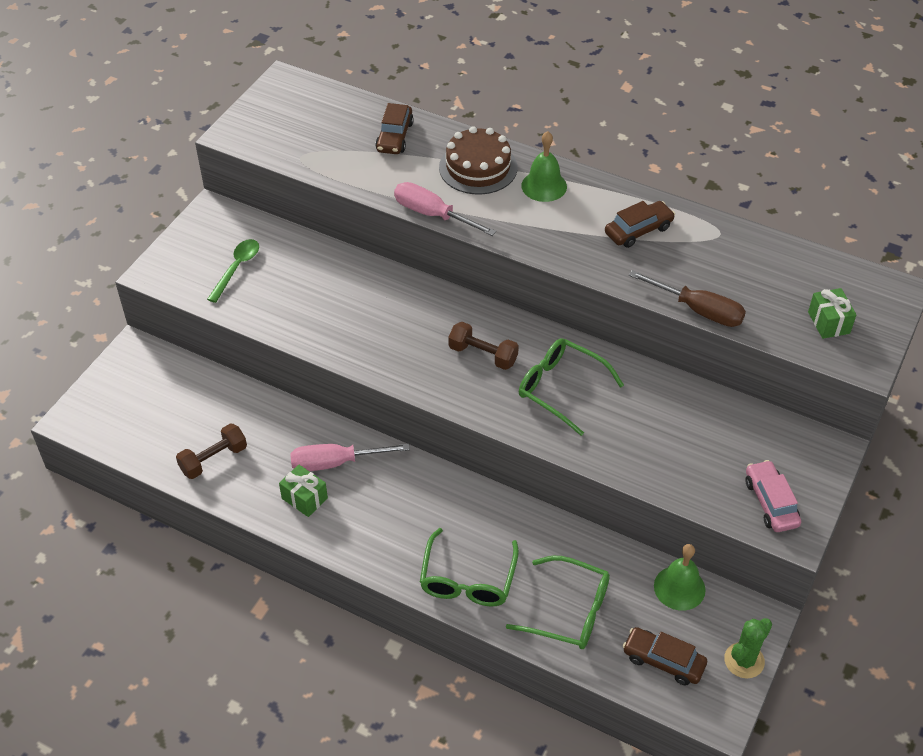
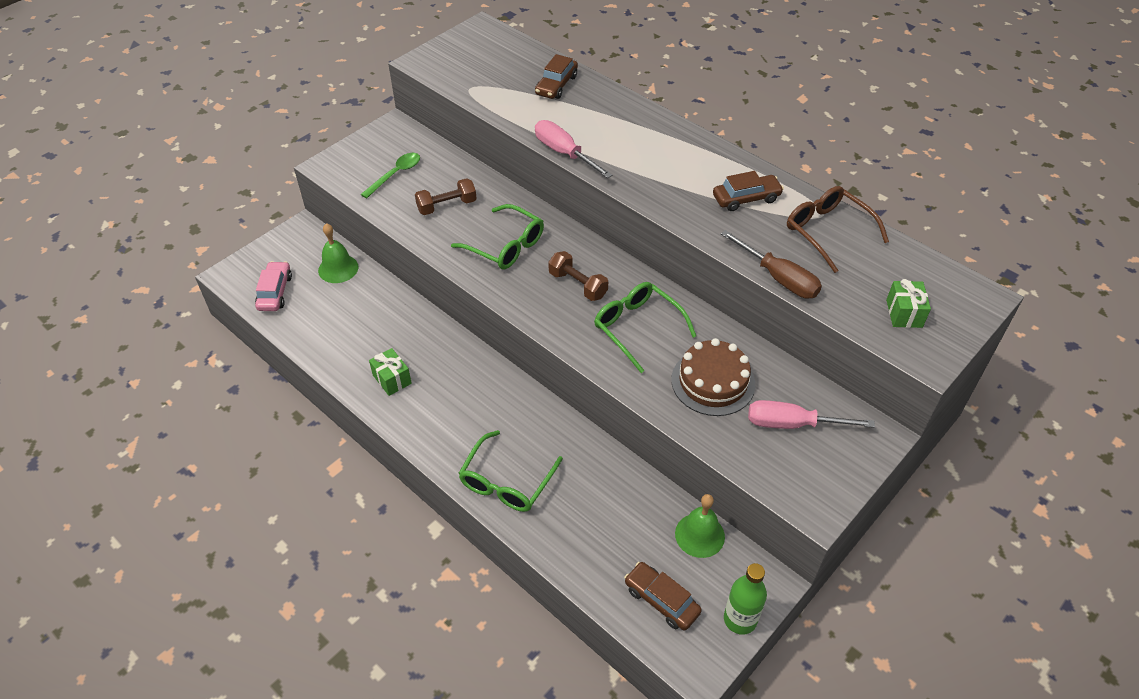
camera: 15 degrees right, 0 degrees up
brown dumbbell [176,423,247,479] -> brown dumbbell moved to [415,178,477,215]
pink screwdriver [290,444,410,471] -> pink screwdriver moved to [748,400,875,429]
brown cake [439,126,517,194] -> brown cake moved to [671,338,755,416]
green glasses [506,556,610,649] -> green glasses moved to [451,204,544,269]
green bell [521,131,567,202] -> green bell moved to [318,223,358,283]
green cactus [724,618,772,678] -> green bottle [724,563,767,635]
pink car [746,460,801,532] -> pink car moved to [255,261,292,311]
none -> brown glasses [787,186,889,273]

